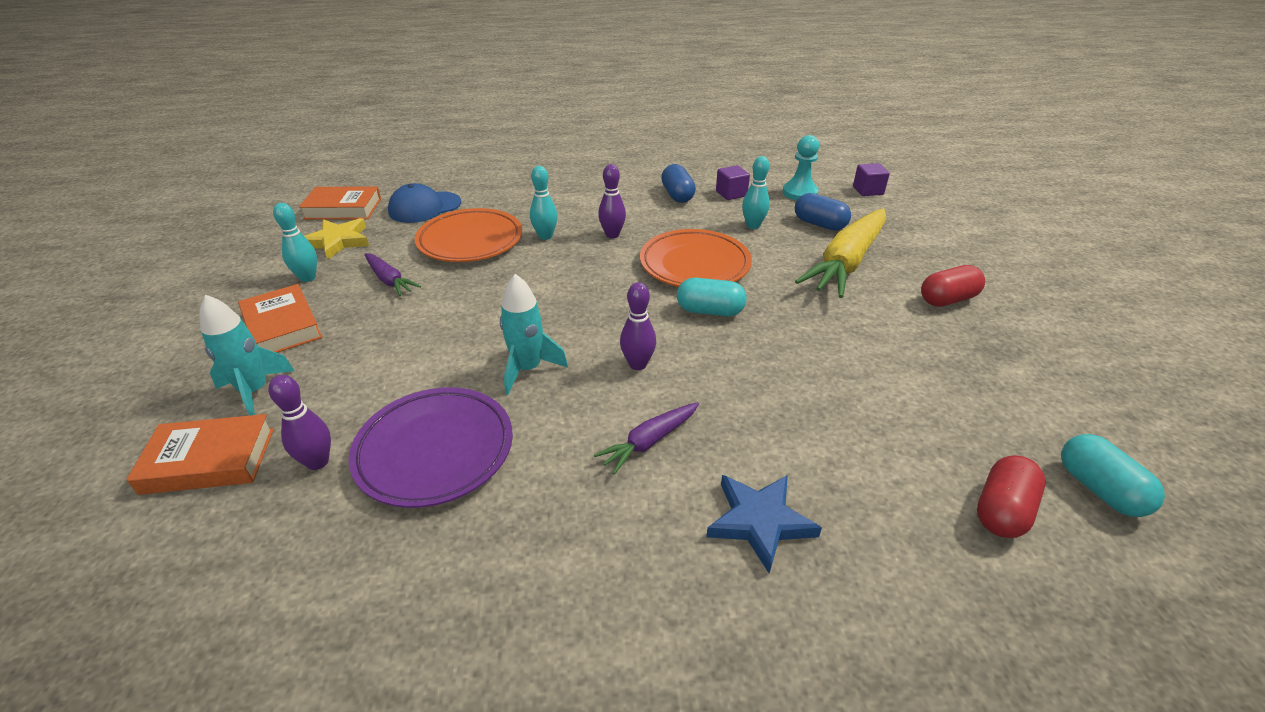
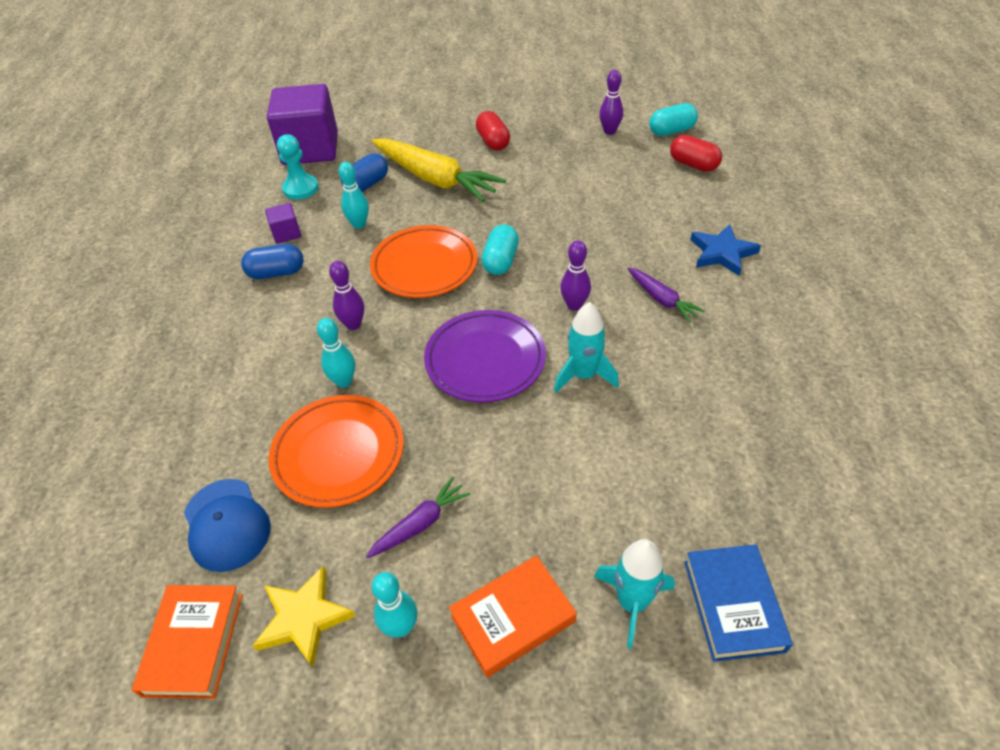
camera: 85 degrees left, 10 degrees up
orange book [126,414,274,495] -> blue book [684,544,793,662]
purple bowling pin [268,375,331,470] -> purple bowling pin moved to [599,70,623,135]
purple plate [349,387,513,508] -> purple plate moved to [424,310,546,402]
purple cube [853,163,890,196] -> purple cube [267,84,338,165], size x2.35

